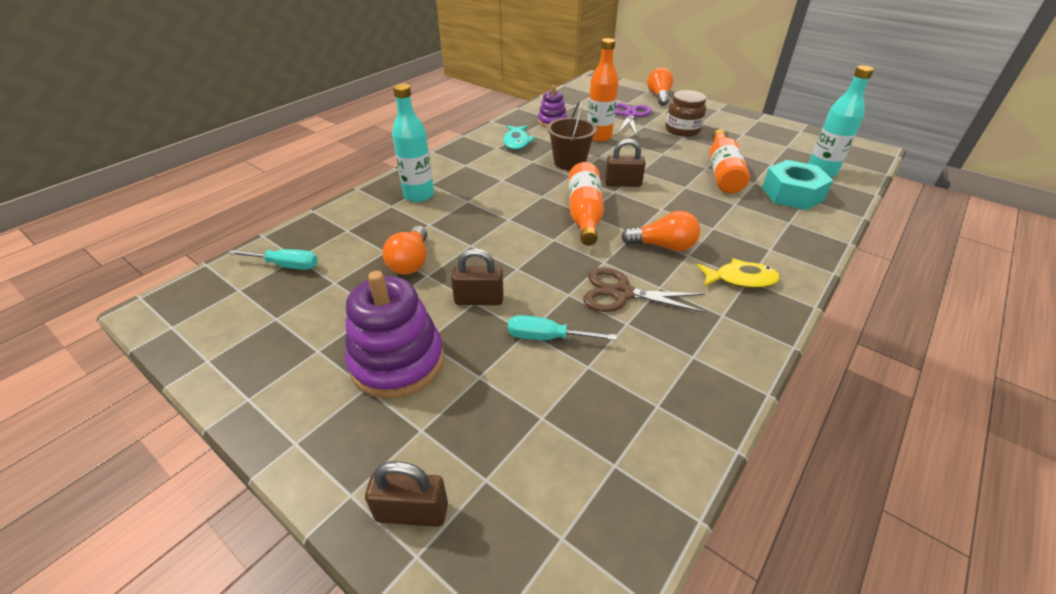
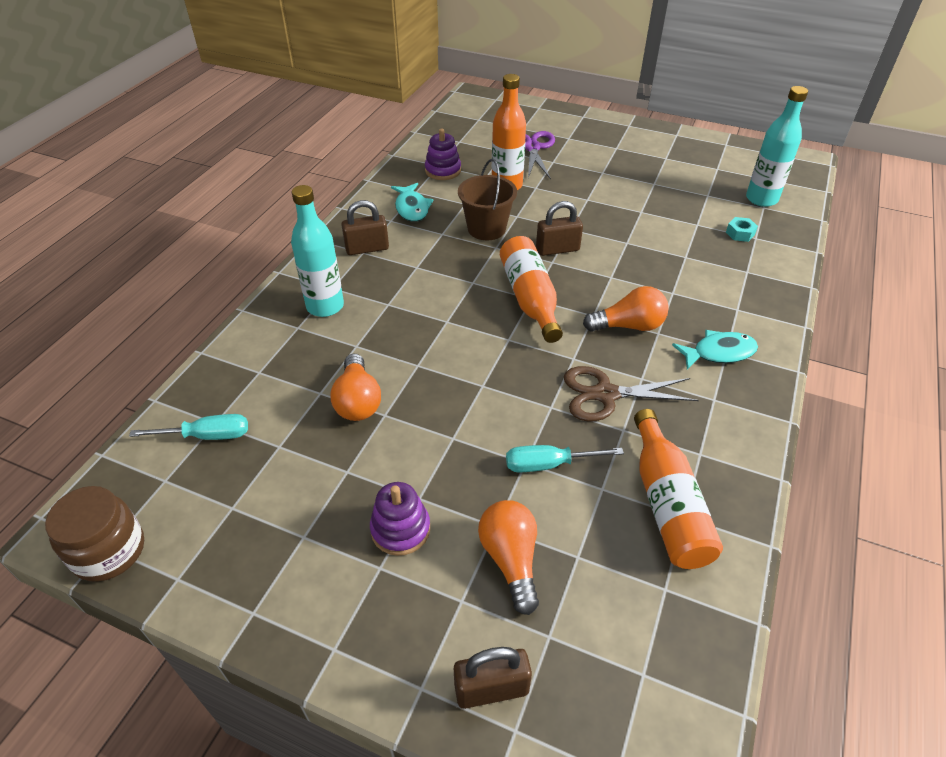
camera: 15 degrees left, 5 degrees up
purple stacking toy [345,271,444,399] -> purple stacking toy [370,482,430,556], size x0.57
brown padlock [451,249,504,305] -> brown padlock moved to [341,200,389,255]
orange light bulb [647,67,673,106] -> orange light bulb moved to [478,500,539,615]
brown jar [666,90,706,137] -> brown jar moved to [45,486,144,582]
yellow fish [697,258,780,288] -> turquoise fish [672,330,758,370]
orange bottle [709,129,750,194] -> orange bottle moved to [634,409,723,569]
turquoise nut [762,160,833,210] -> turquoise nut [726,217,758,242], size x0.43

